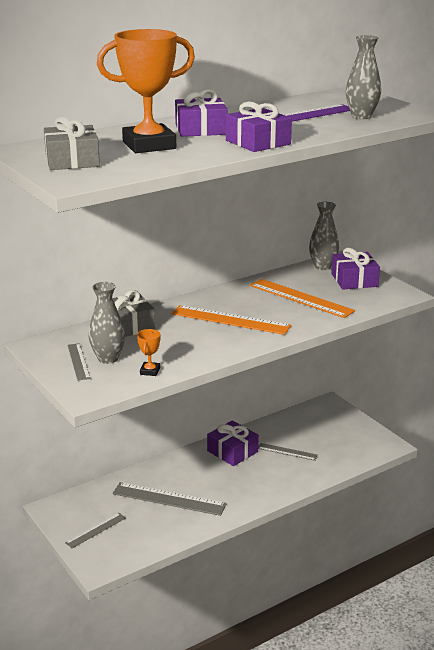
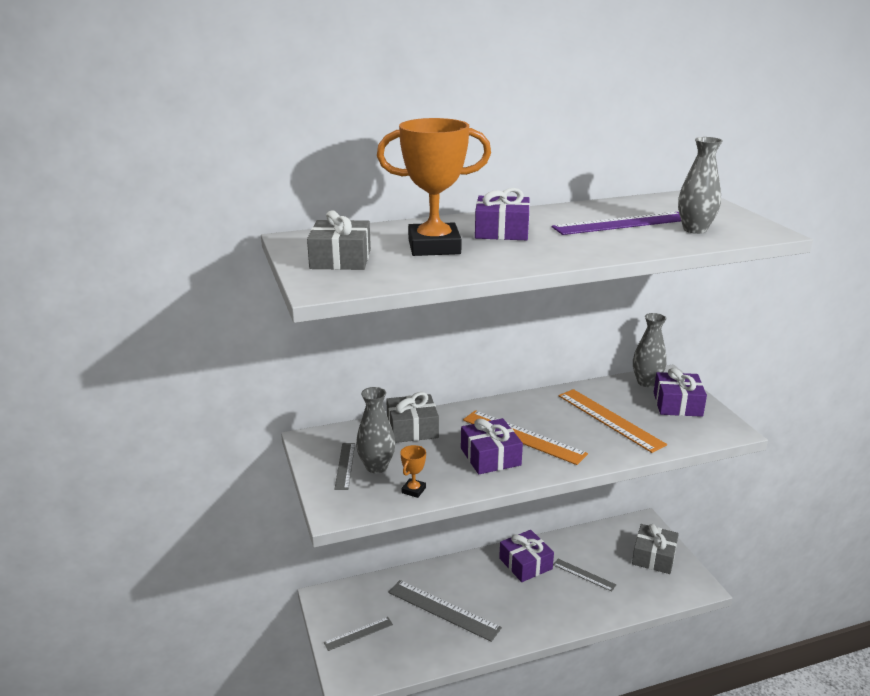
camera: 15 degrees right, 0 degrees up
purple gift [226,102,292,152] -> purple gift moved to [461,418,523,474]
none -> grey gift [632,524,679,574]

